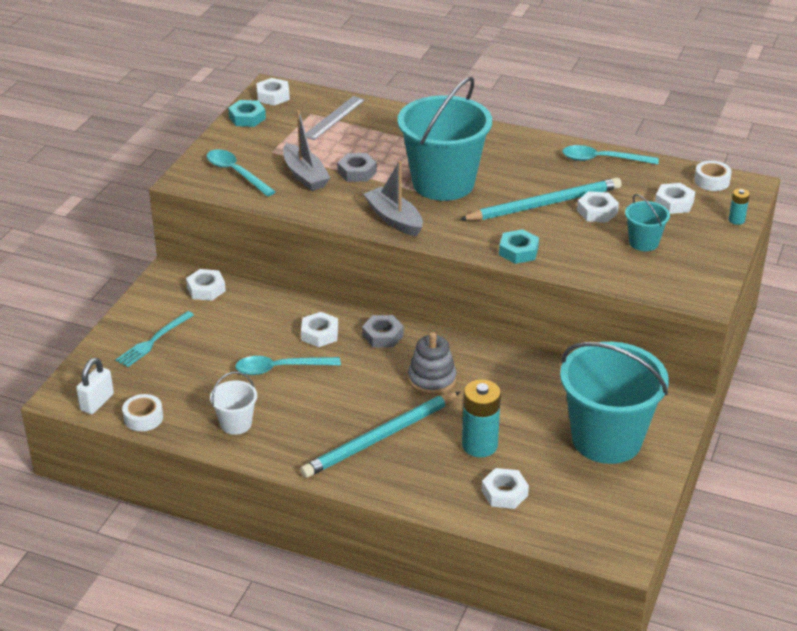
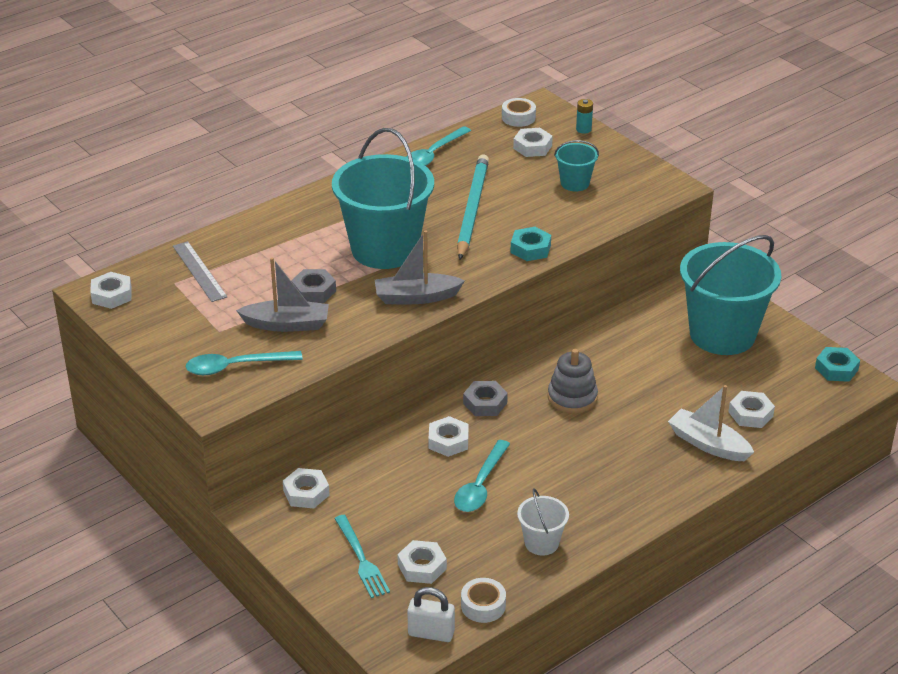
camera: 60 degrees left, 0 degrees up
white padlock [76,358,114,414] -> white padlock turned 45 degrees counterclockwise [407,587,455,642]
turquoise nut [228,100,266,127] -> turquoise nut moved to [815,347,860,382]
turquoise pencil [300,391,461,478] -> none
turquoise battery [462,380,501,457] -> none
white nut [577,191,619,223] -> white nut moved to [398,540,447,584]
none -> white boat [668,385,754,461]

